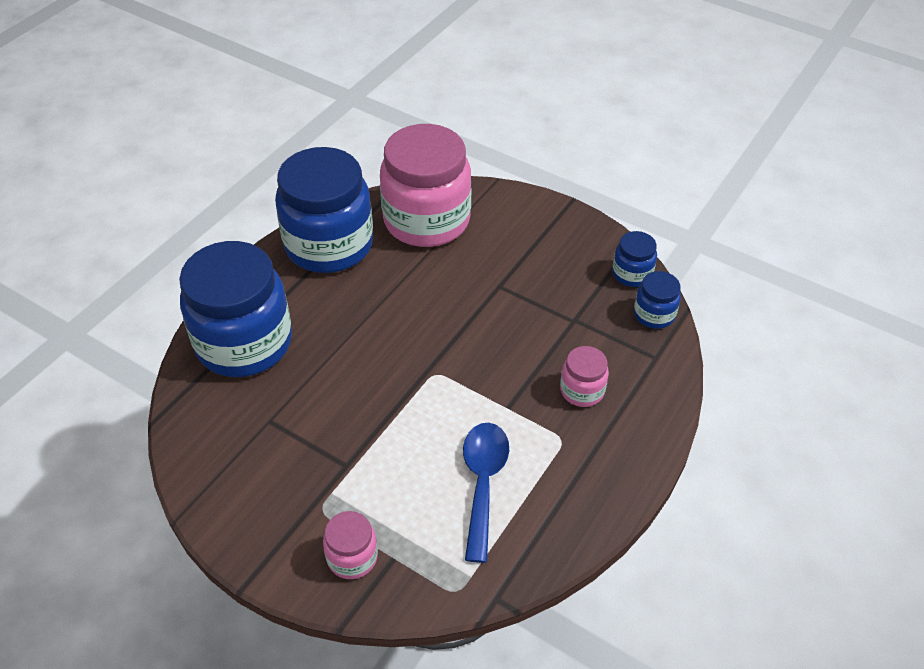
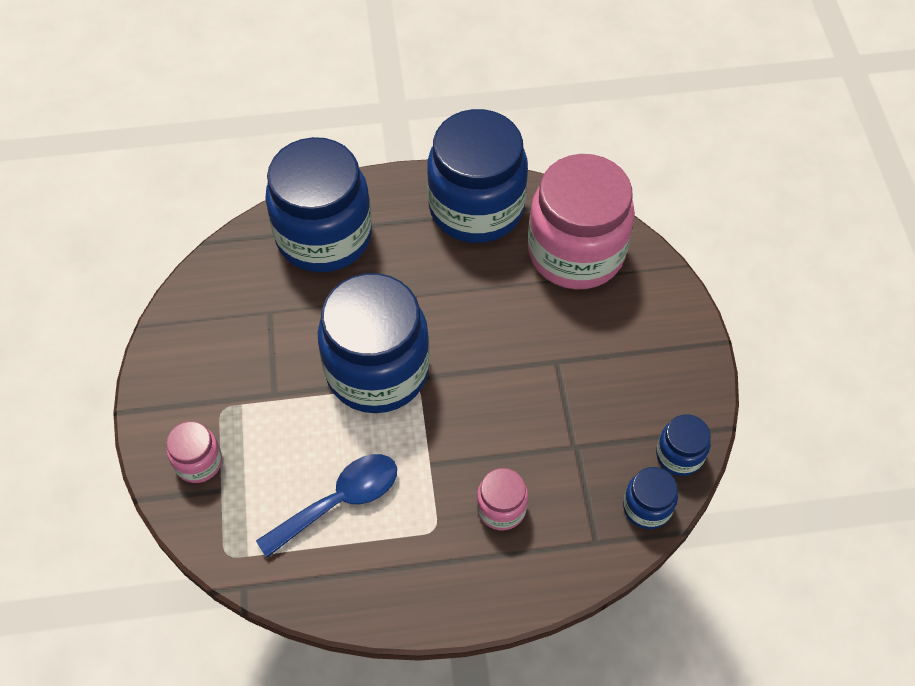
camera: 50 degrees right, 10 degrees up
none -> blue jar [318,273,430,413]

